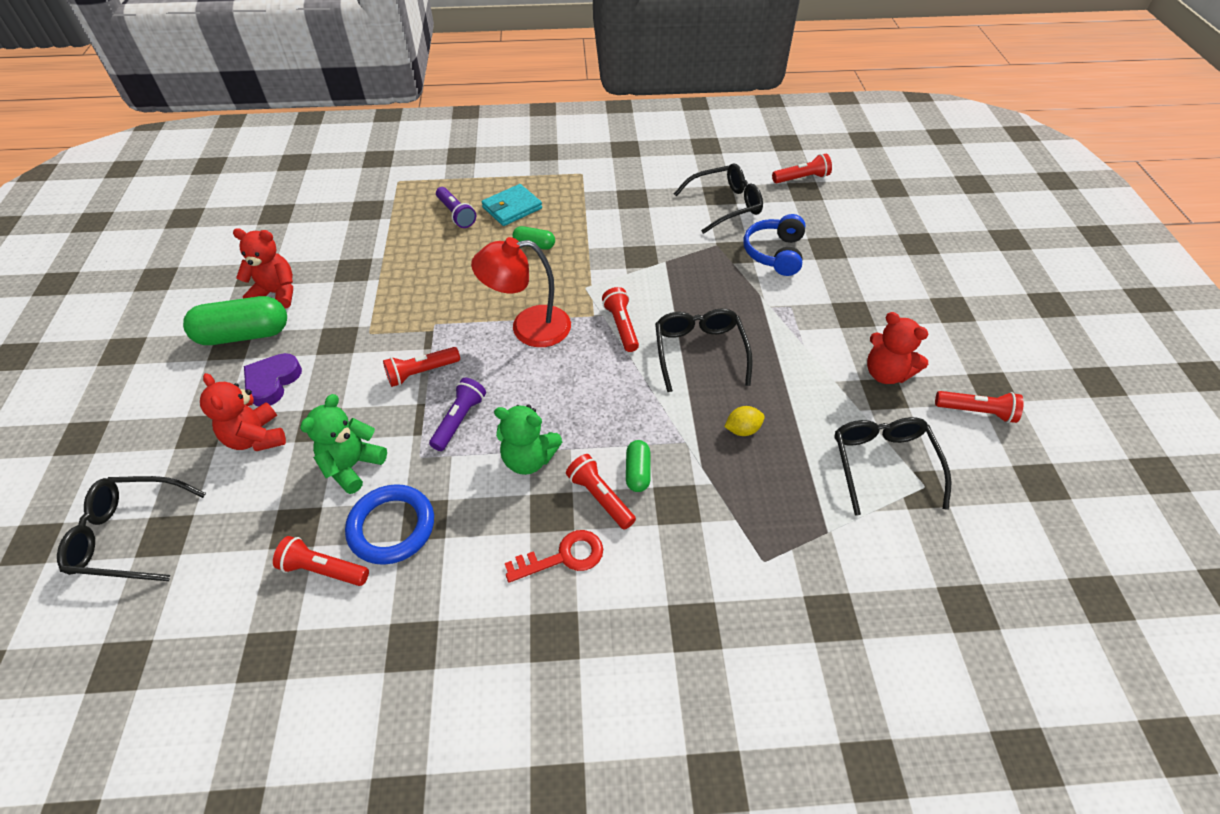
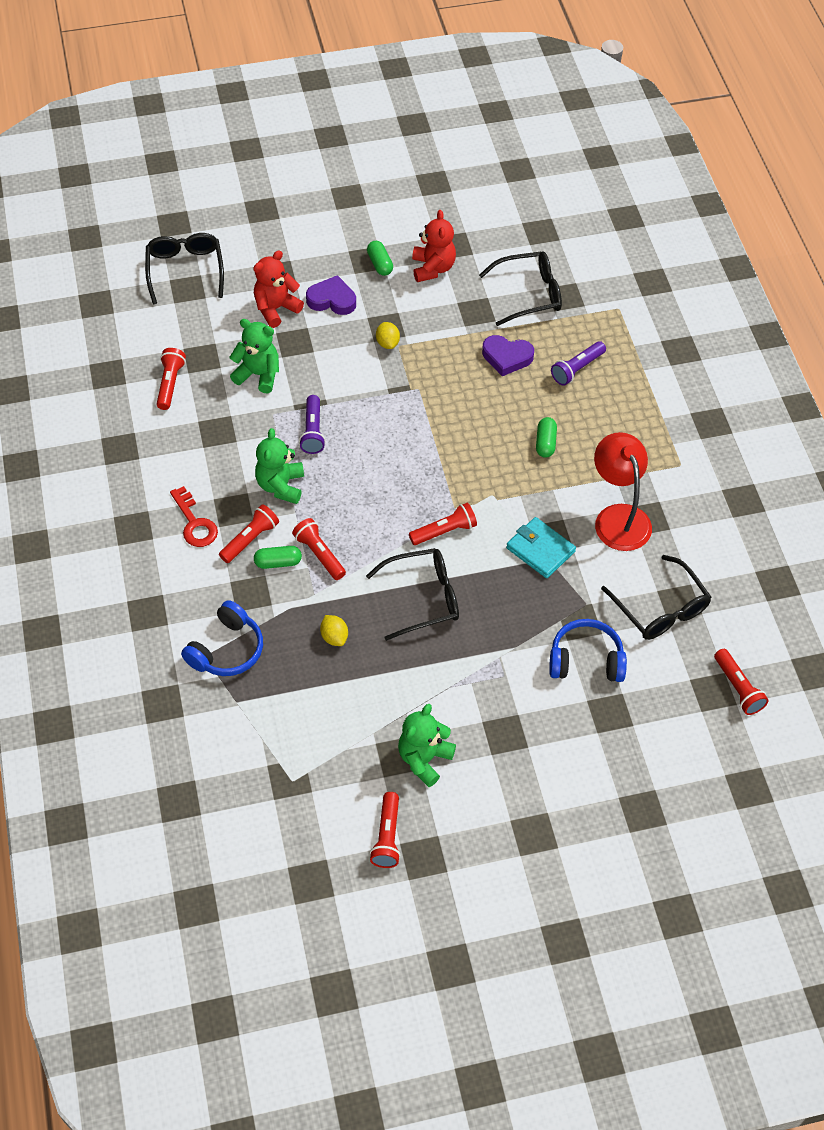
camera: 80 degrees right, 5 degrees up
green capsule [183,296,287,345] -> green capsule [367,241,393,276], size x0.52
blue ring [345,484,434,565] -> none
red flashlight [383,347,460,387] -> red flashlight moved to [292,518,346,580]
purple flashlight [429,378,486,451] -> purple flashlight turned 75 degrees clockwise [299,395,326,454]
red lamp [471,237,571,347] -> red lamp moved to [594,432,652,551]
turquoise wallet [482,184,542,226] -> turquoise wallet moved to [506,517,576,578]
black glasses [834,417,952,516] -> black glasses moved to [479,251,562,326]
red teddy bear [867,312,929,384] -> green teddy bear [398,704,456,787]
none -> blue headphones [181,600,263,676]
none -> yellow lemon [376,322,400,349]
none -> purple heart [482,335,534,376]

